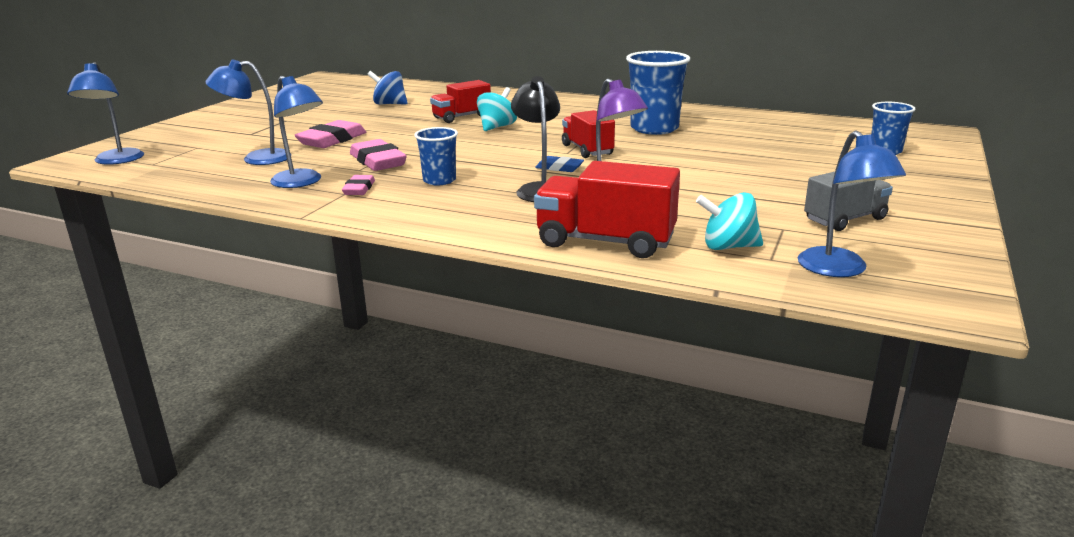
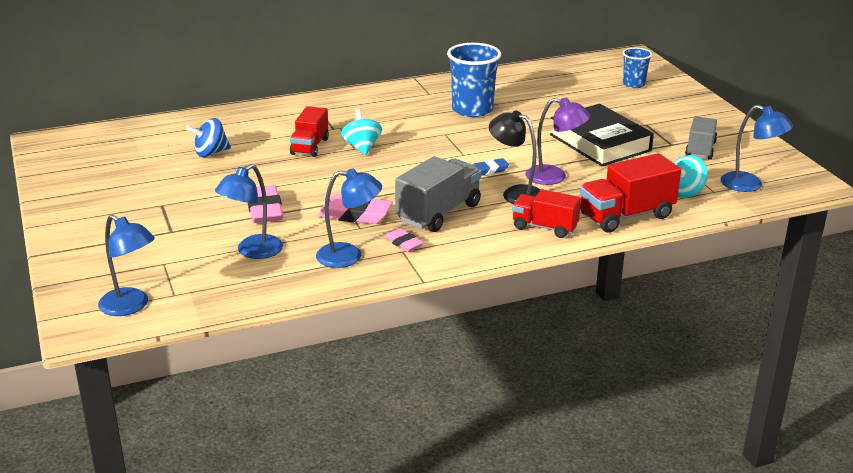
camera: 45 degrees left, 5 degrees up
blue cup [414,127,458,185] -> grey truck [395,156,482,232]
red truck [562,110,615,158] -> red truck moved to [512,189,581,238]
none -> black book [550,104,654,166]

